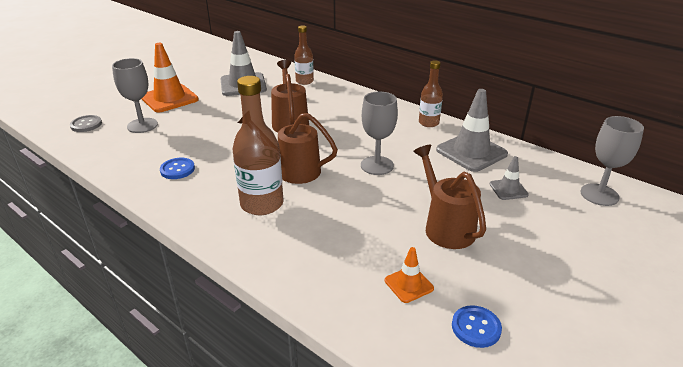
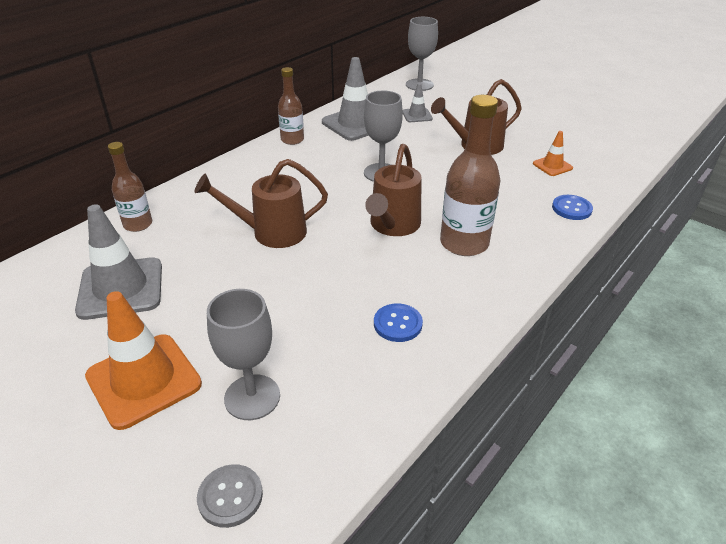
camera: 90 degrees left, 5 degrees up
blue button [452,305,502,348] -> blue button moved to [552,195,593,220]

